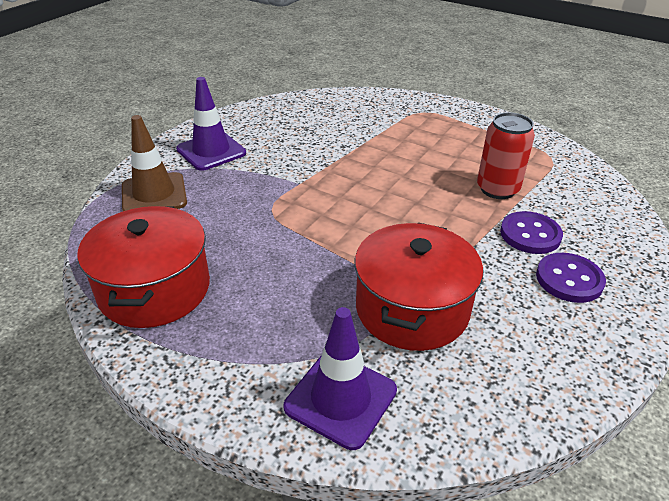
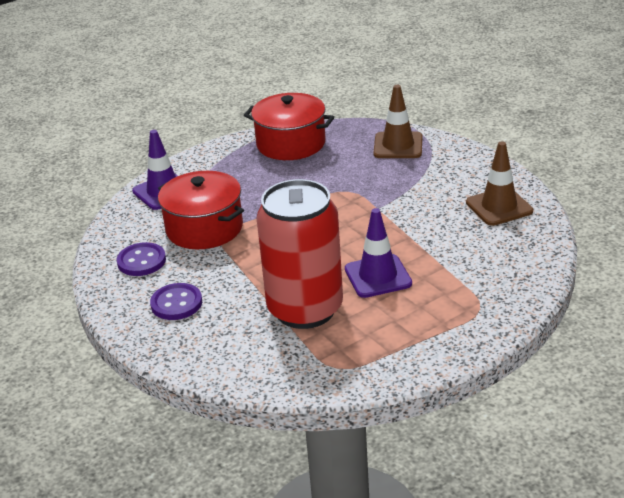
camera: 115 degrees right, 5 degrees down
purple traffic cone [176,77,246,171] -> purple traffic cone moved to [345,208,412,298]
red can [477,112,535,199] -> red can [257,179,343,329], size x1.81
purple button [500,211,563,254] -> purple button moved to [117,242,166,276]
none -> brown traffic cone [466,141,533,226]

